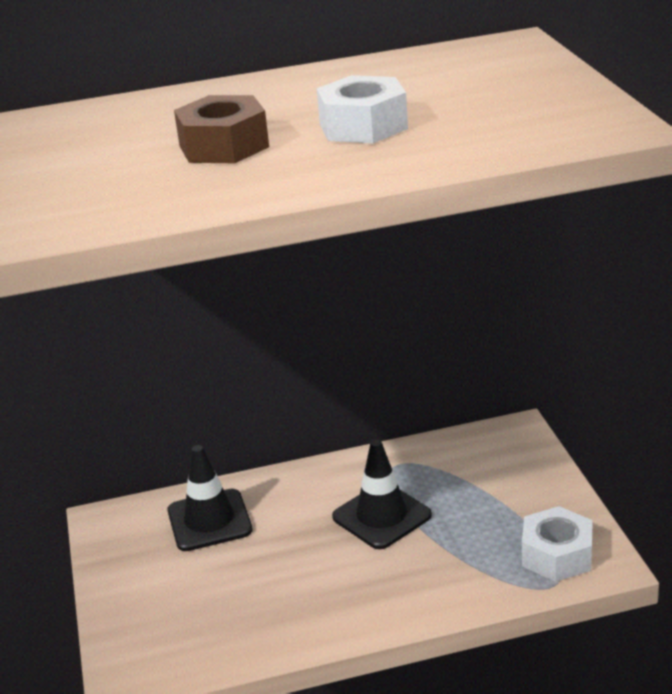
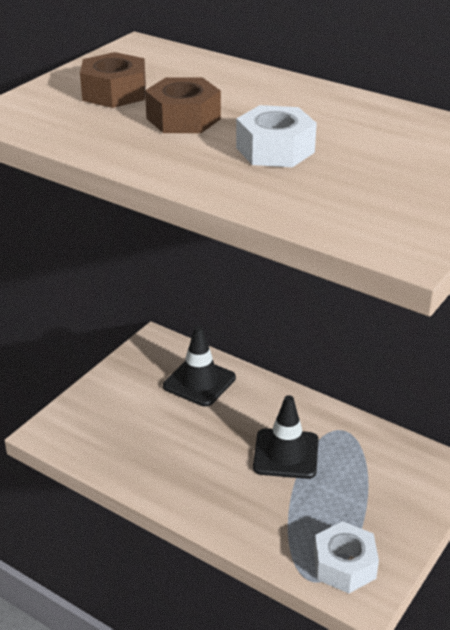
camera: 45 degrees right, 5 degrees up
none -> brown nut [80,52,146,108]

